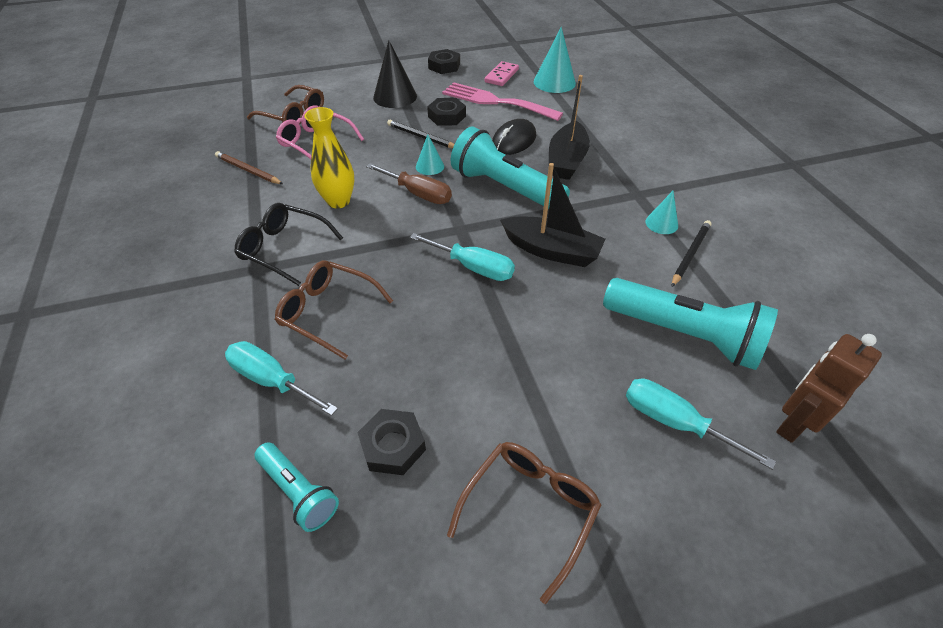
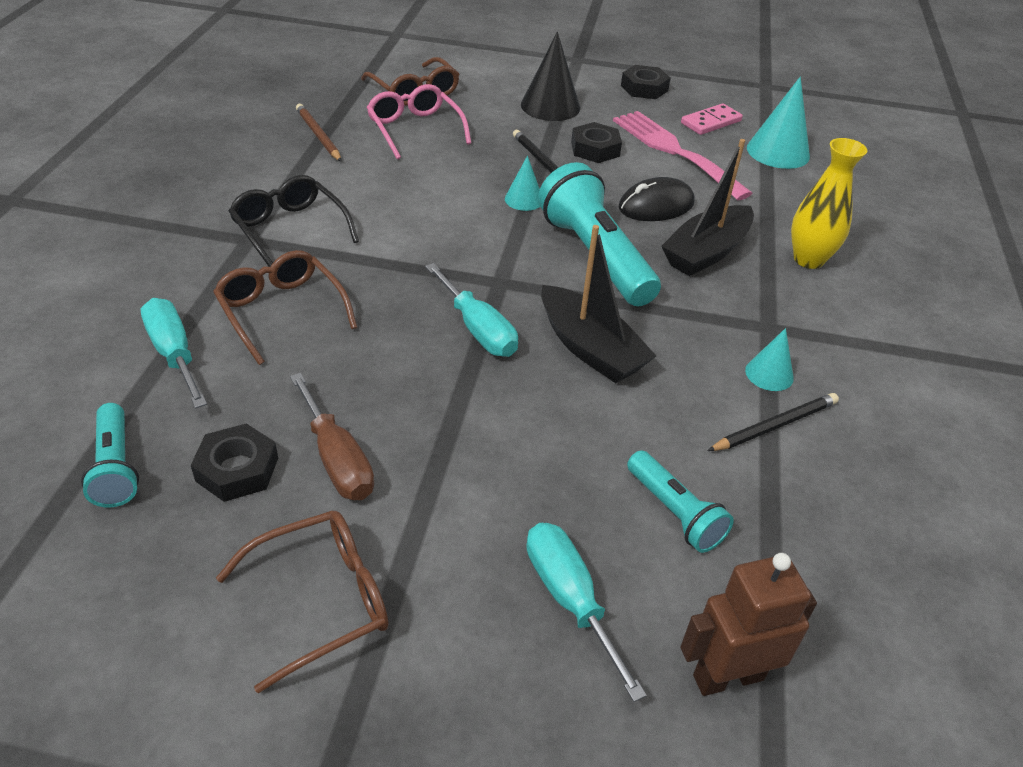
camera: 25 degrees right, 5 degrees down
yellow vase [304,107,354,208] -> yellow vase moved to [791,138,867,269]
brown screwdriver [366,163,452,204] -> brown screwdriver moved to [290,373,374,500]
turquoise flashlight [603,278,778,370] -> turquoise flashlight [627,450,734,553], size x0.55

